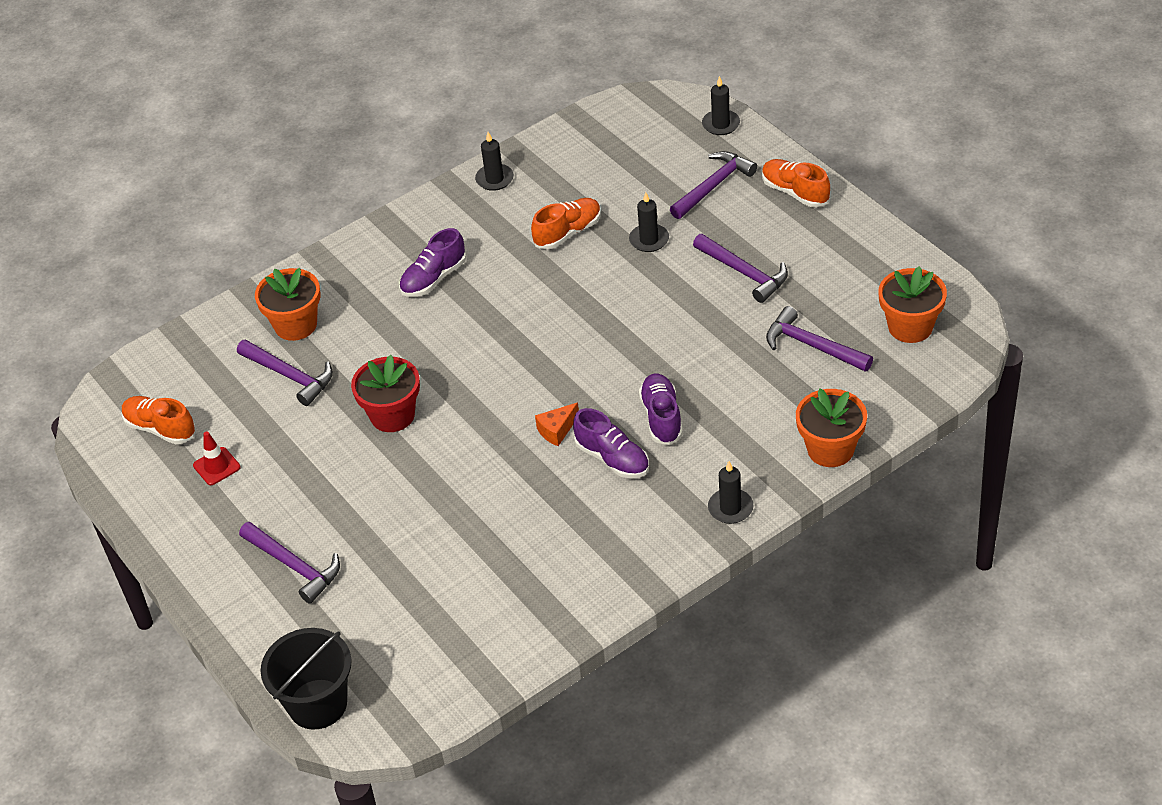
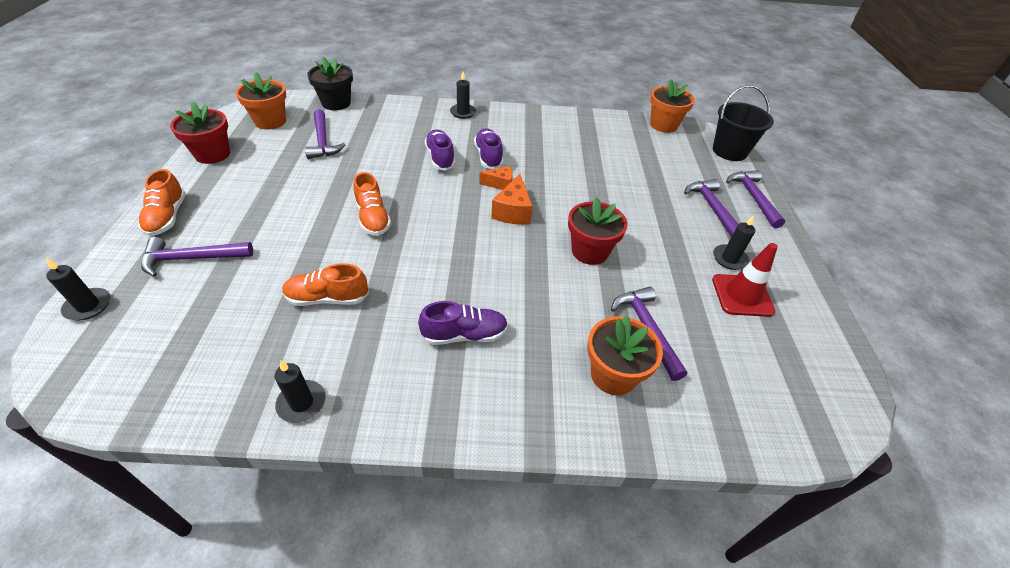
camera: 150 degrees left, 0 degrees up
orange shoe [122,396,196,444] -> orange shoe moved to [353,172,391,236]
red traffic cone [193,431,241,485] -> red traffic cone [712,243,778,317], size x1.58
black candle [629,192,669,252] -> black candle moved to [713,215,755,270]
purple shoe [639,374,683,445] -> purple shoe turned 135 degrees clockwise [425,129,455,171]
purple hammer [693,234,788,303] -> purple hammer moved to [726,170,785,228]
orange flower pot [796,389,867,467] -> orange flower pot moved to [650,80,695,133]
none -> red flower pot [170,102,230,164]
none -> black flower pot [307,57,353,110]
none -> orange cheese [491,174,533,225]

